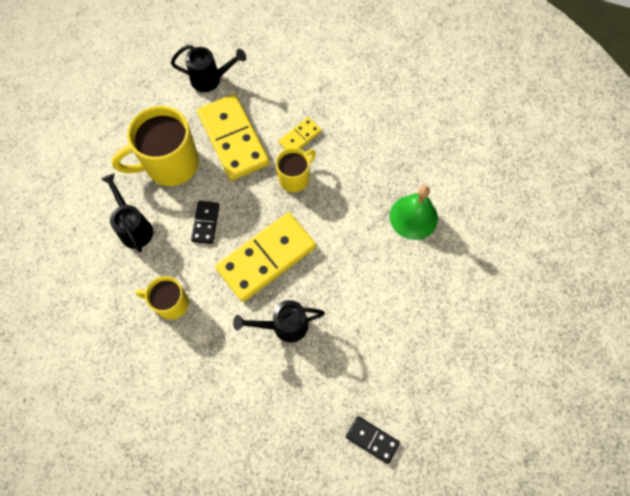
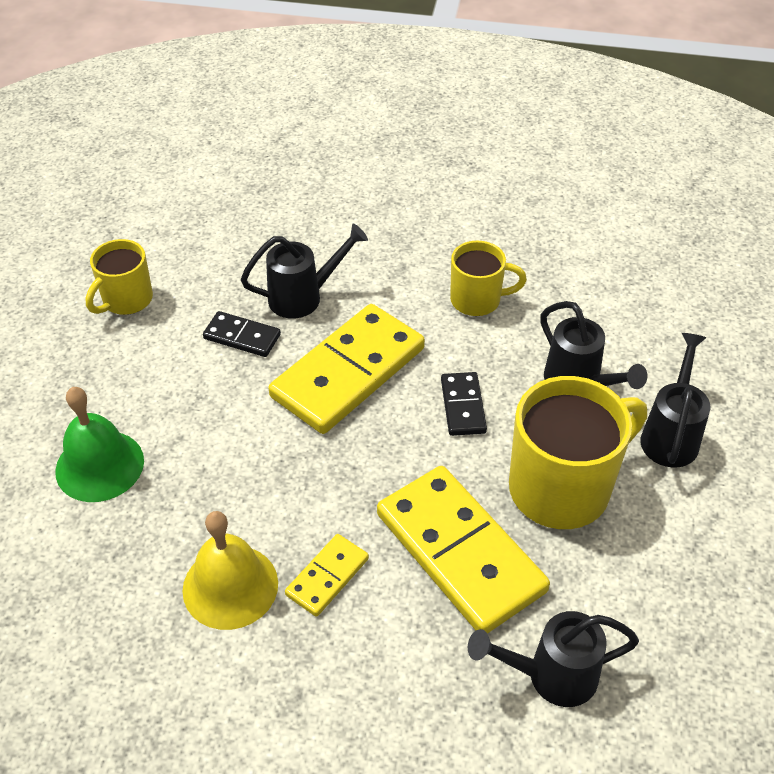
camera: 170 degrees right, 20 degrees down
yellow mug [276,148,316,192] -> yellow mug moved to [85,239,153,315]
black domino [346,416,400,464] -> black domino moved to [203,311,281,357]
none -> yellow bell [182,511,278,630]
none -> black watering can [640,333,710,468]

